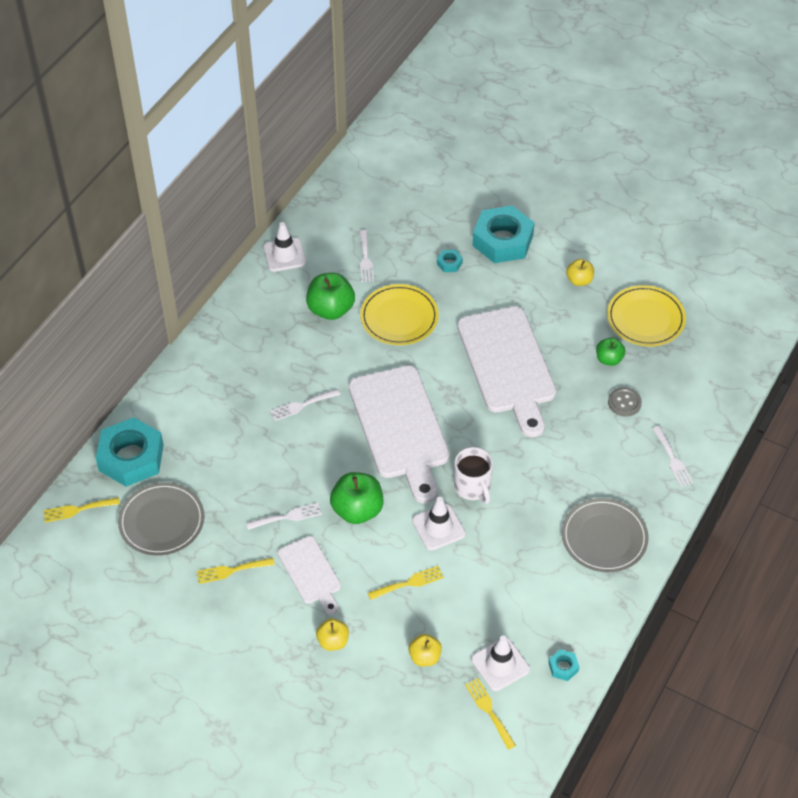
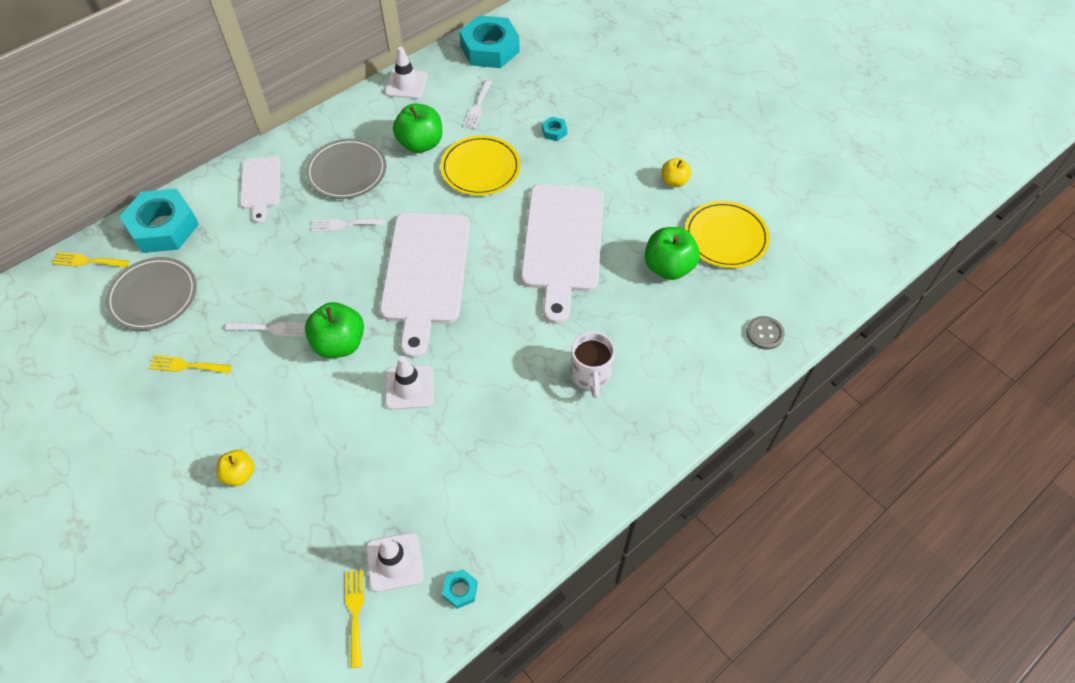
camera: 20 degrees right, 5 degrees up
white cutting board [278,536,341,615] -> white cutting board moved to [240,156,281,223]
yellow fork [368,566,444,600] -> none
yellow apple [409,634,442,666] -> none
white mug [454,447,493,504] -> white mug moved to [571,331,615,398]
turquoise nut [473,205,535,263] -> turquoise nut moved to [459,15,520,68]
grey plate [562,498,649,573] -> grey plate moved to [305,138,387,199]
green apple [596,337,625,366] -> green apple [645,227,700,280], size x1.71
grey button [608,387,642,416] -> grey button moved to [746,316,785,350]
white fork [652,426,693,487] -> none

